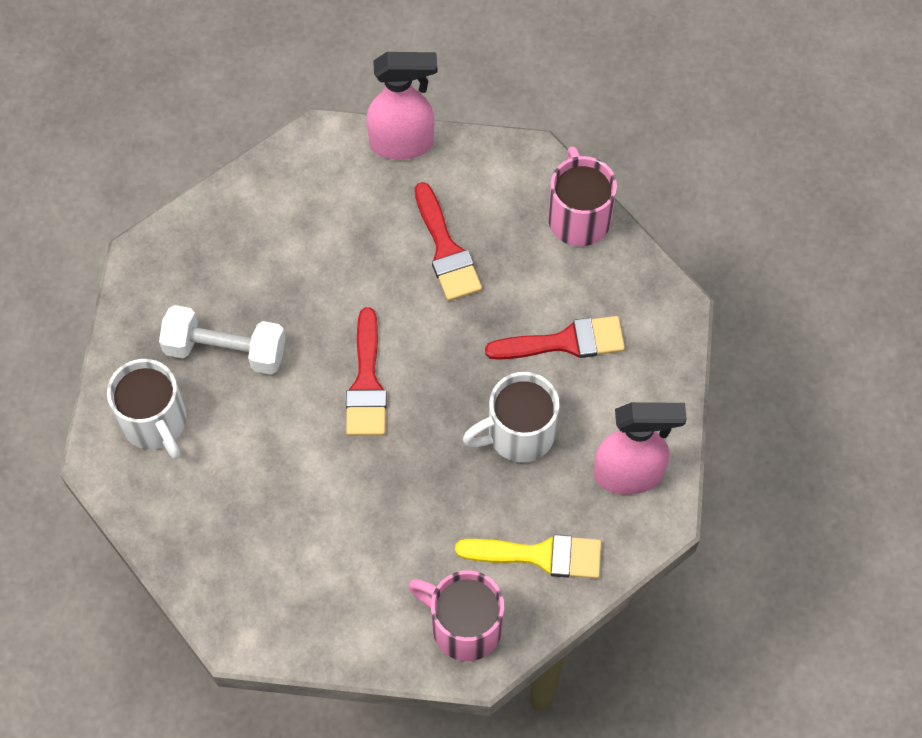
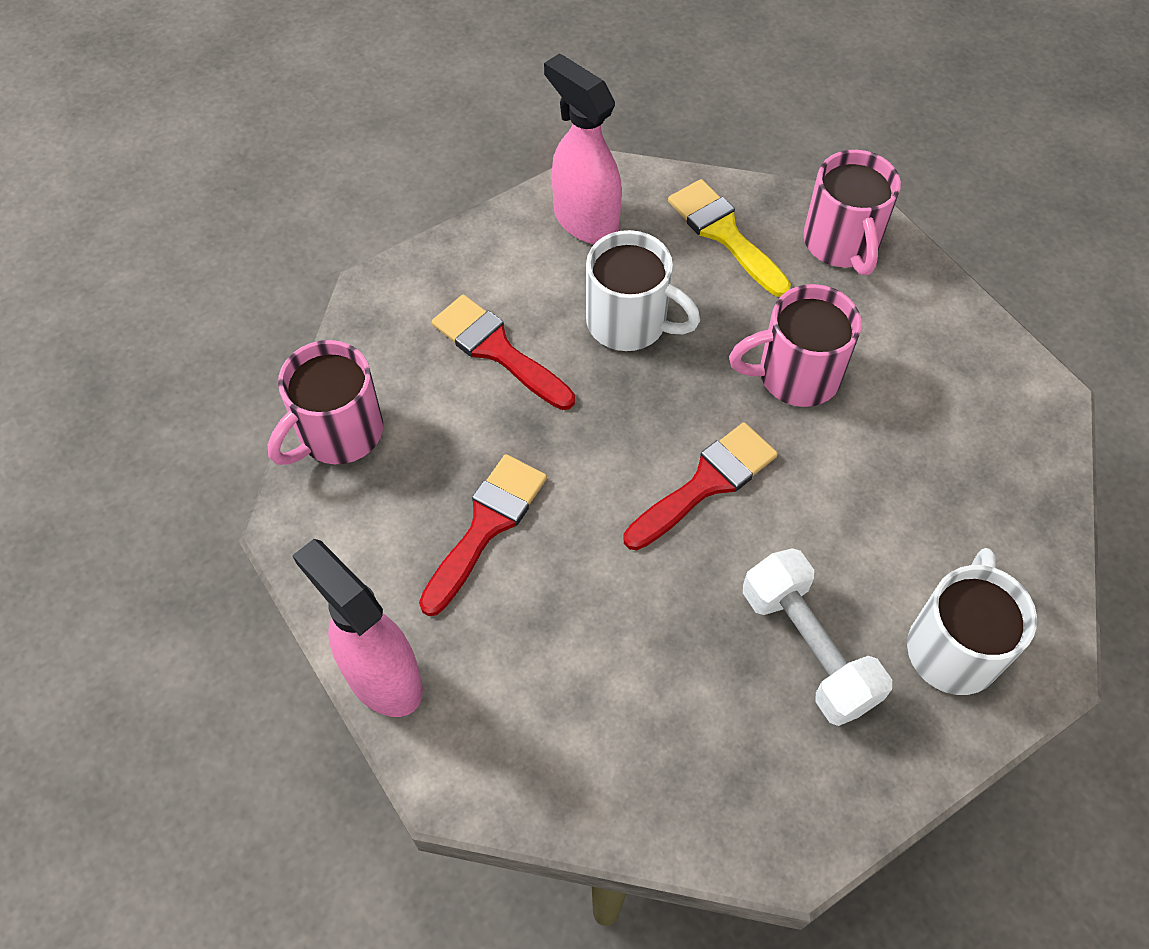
camera: 130 degrees left, 5 degrees down
none -> pink mug [729,284,862,407]

